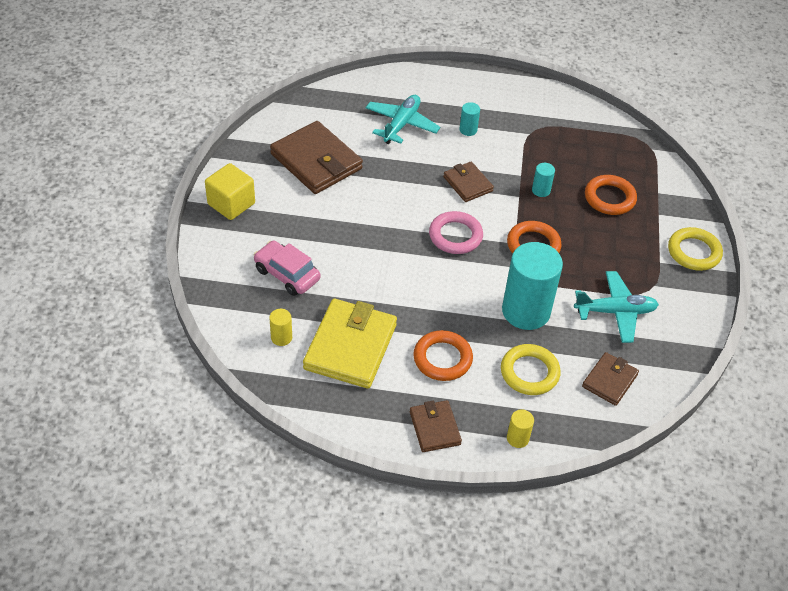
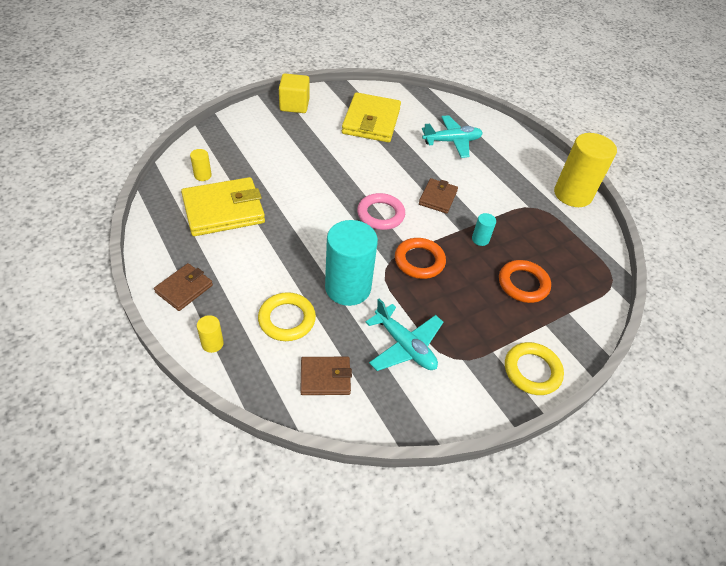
camera: 50 degrees right, 0 degrees up
pink car [253,241,321,296] -> none
brown wallet [270,121,363,194] -> yellow wallet [342,92,401,142]
orange ring [413,330,473,381] -> none
turquoise cylinder [459,102,480,136] -> none
none -> yellow cylinder [554,133,617,207]

